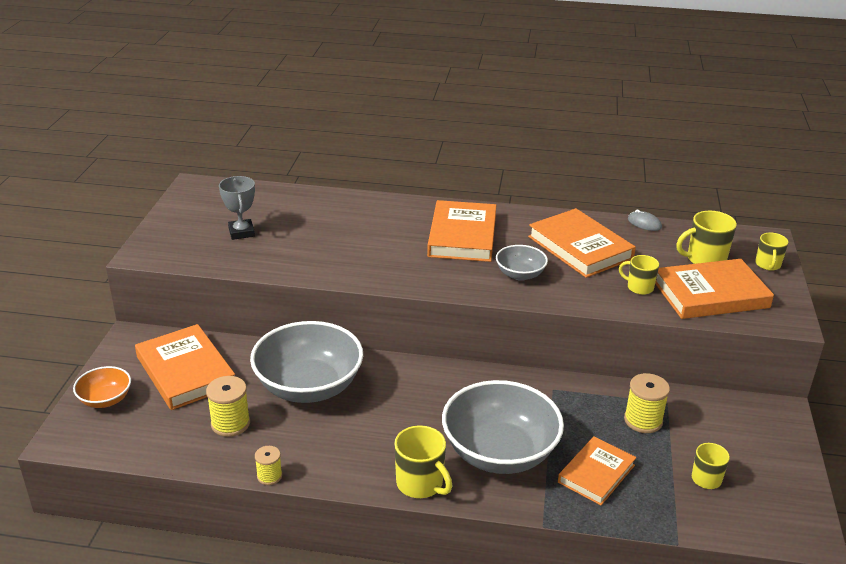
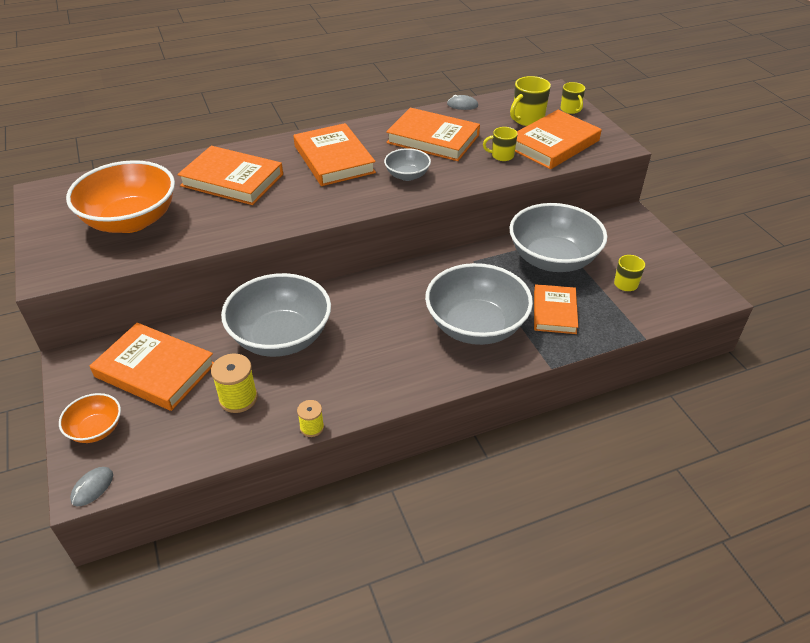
camera: 30 degrees left, 10 degrees up
grey trophy [219,176,255,240] -> orange bowl [66,160,175,233]
yellow mug [394,425,452,498] -> none
yellow spool [624,373,670,433] -> grey bowl [510,203,607,272]
none -> grey mouse [70,467,113,506]
none -> orange book [177,146,283,205]

